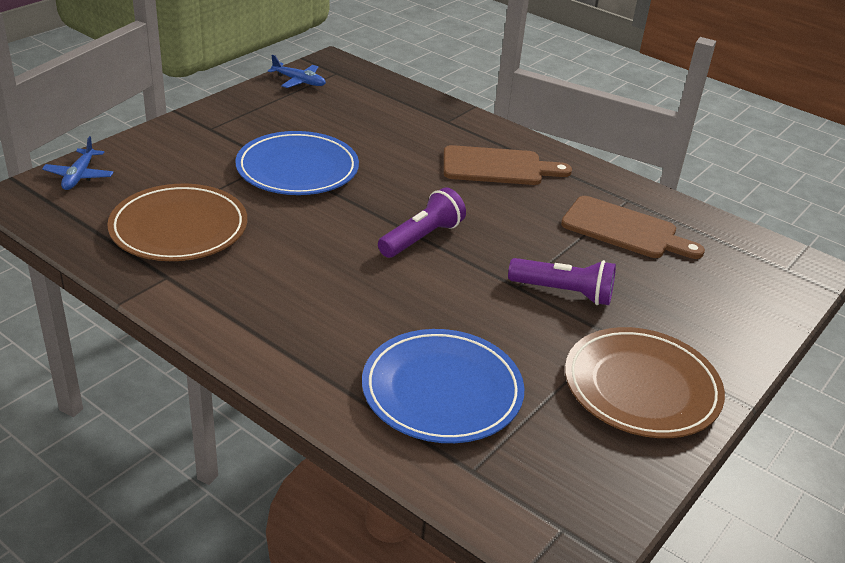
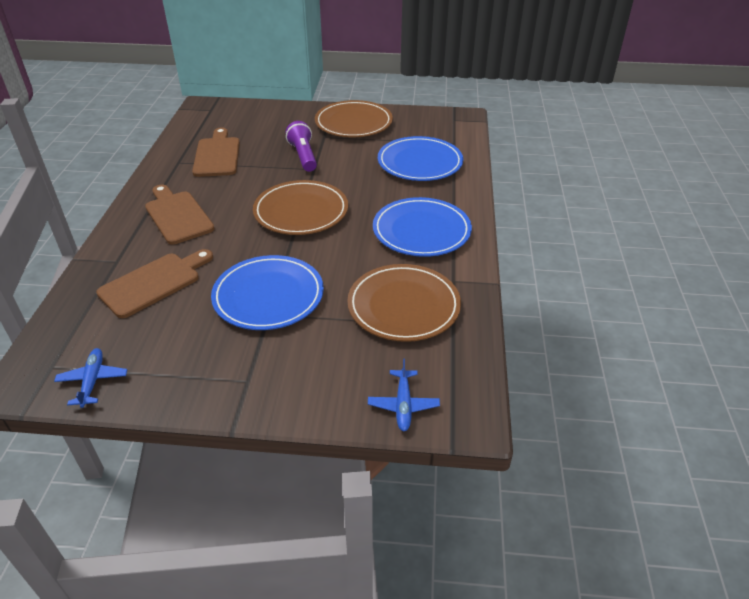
camera: 120 degrees left, 5 degrees up
blue plane [42,136,114,190] -> blue plane turned 120 degrees clockwise [368,359,440,431]
purple flashlight [378,187,466,258] -> brown plate [253,180,348,235]
none -> brown cutting board [96,249,213,318]
none -> blue plate [373,197,472,257]

